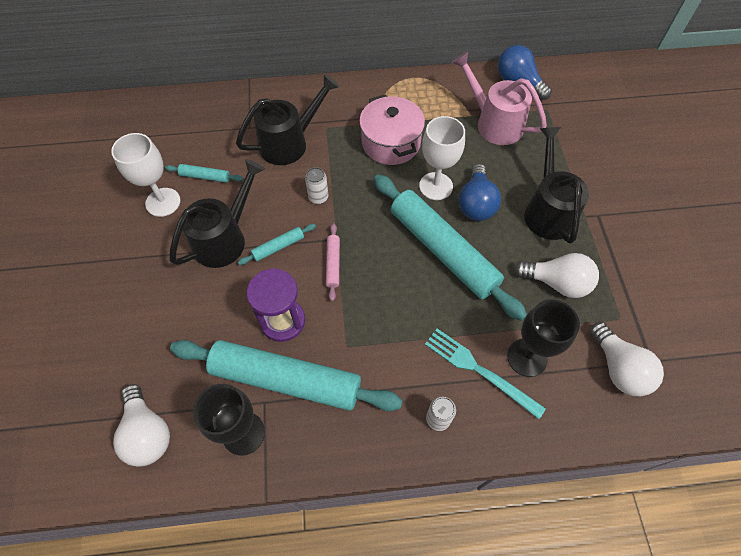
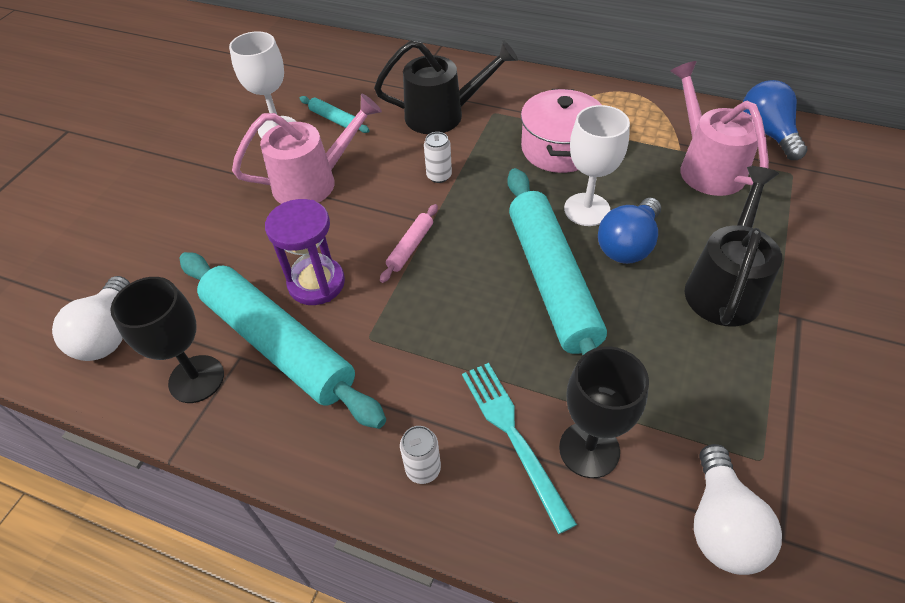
camera: 30 degrees right, 10 degrees down
black watering can [169,159,265,268] -> pink watering can [232,94,382,204]
turquoise rolling pin [238,224,316,265] -> none
white light bulb [514,253,599,298] -> none

